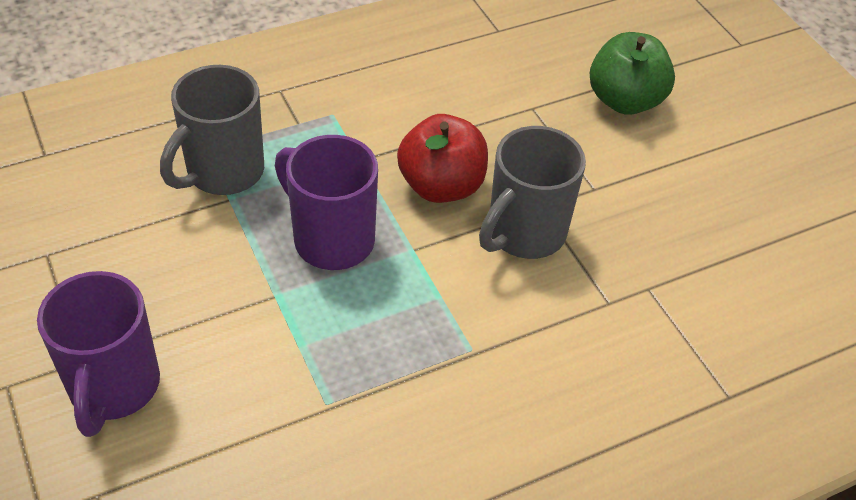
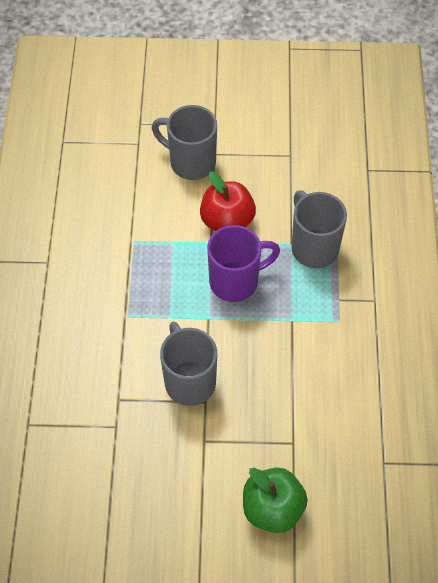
camera: 120 degrees right, 10 degrees up
purple mug [37,271,160,437] -> grey mug [152,105,217,180]
red apple [397,114,488,203] -> red apple moved to [200,172,256,231]

